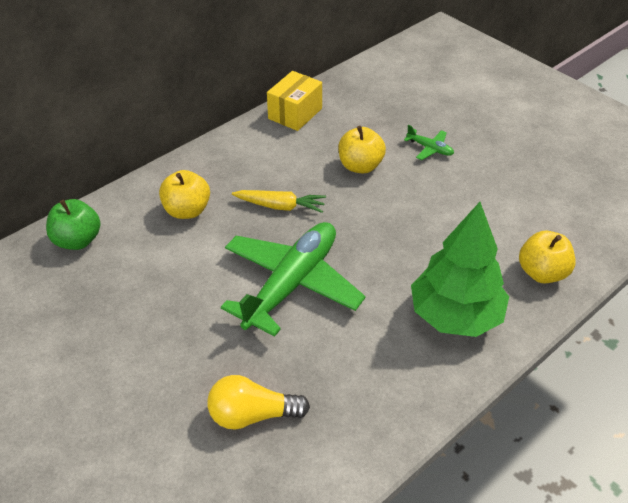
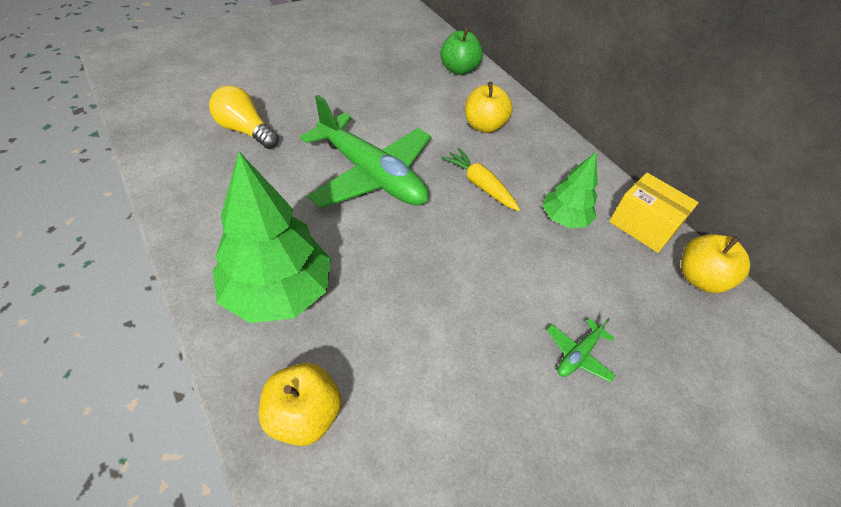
camera: 95 degrees right, 5 degrees up
yellow light bulb [207,375,310,430] -> yellow light bulb turned 60 degrees counterclockwise [209,86,279,149]
yellow carrot [232,190,326,213] -> yellow carrot turned 120 degrees clockwise [441,148,521,211]
yellow apple [338,126,386,174] -> yellow apple moved to [681,234,750,293]
none -> green tree [542,152,598,228]

